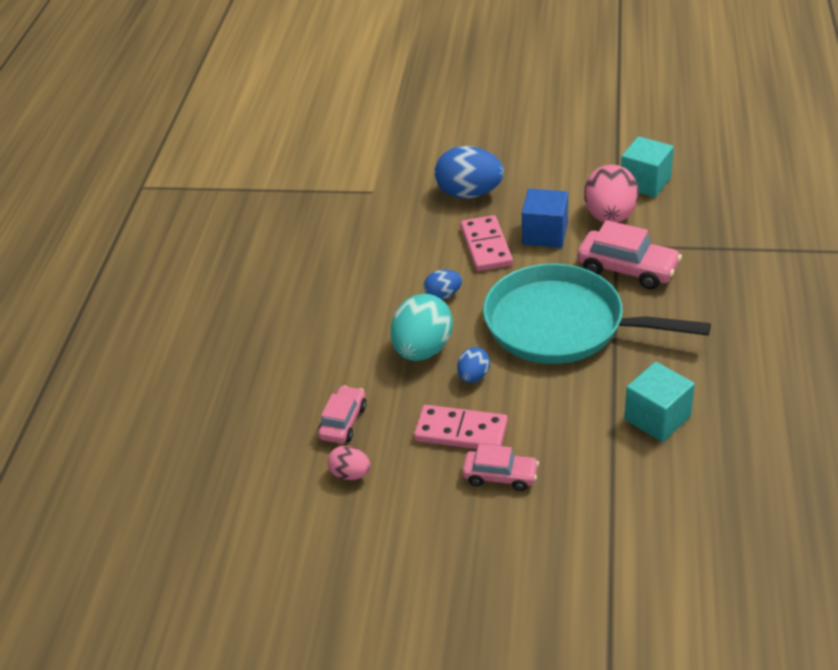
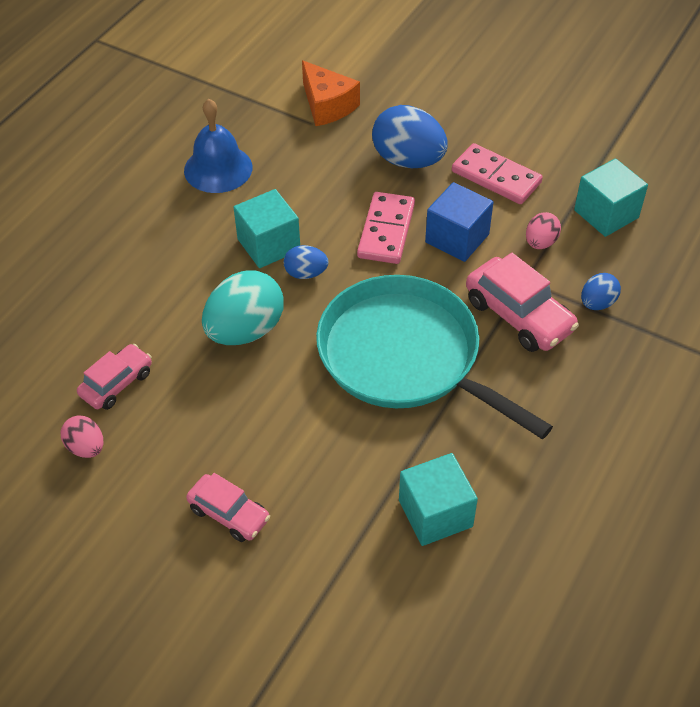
camera: 20 degrees right, 10 degrees up
pink domino [414,405,508,449] -> pink domino moved to [452,143,543,204]
blue egg [457,347,490,383] -> blue egg moved to [581,273,621,310]
pink egg [584,164,638,223] -> pink egg [526,212,561,249], size x0.52
none -> blue bell [184,98,252,193]
none -> turquoise cube [233,189,300,268]
none -> orange cheese [302,60,360,126]

